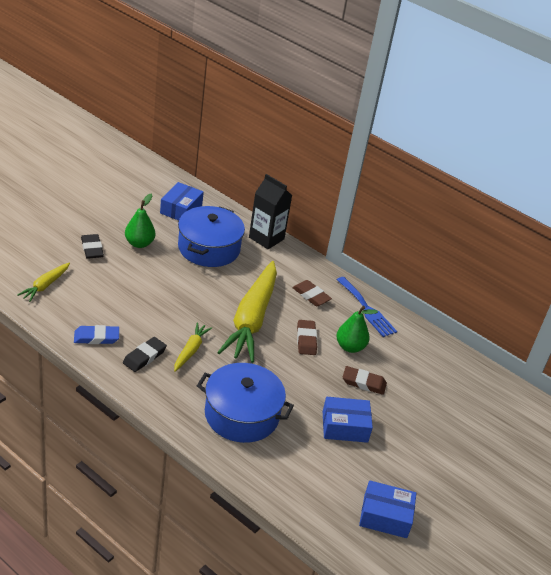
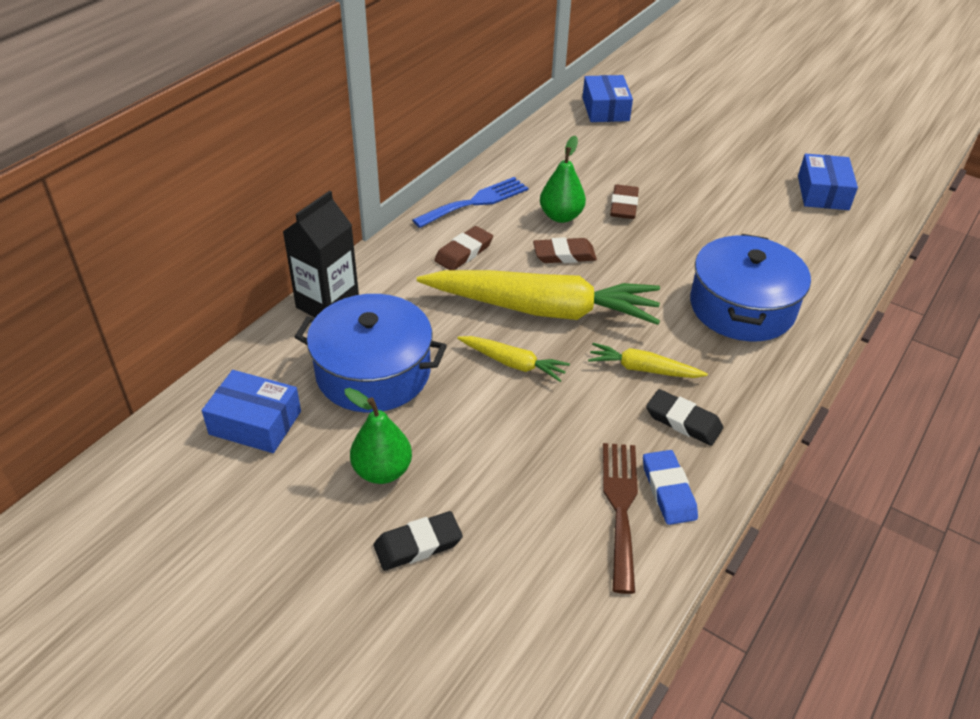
camera: 90 degrees left, 5 degrees up
yellow carrot [17,262,70,302] -> yellow carrot moved to [457,336,570,382]
blue box [323,397,373,443] -> blue box moved to [582,75,633,122]
none -> brown fork [603,443,638,594]

